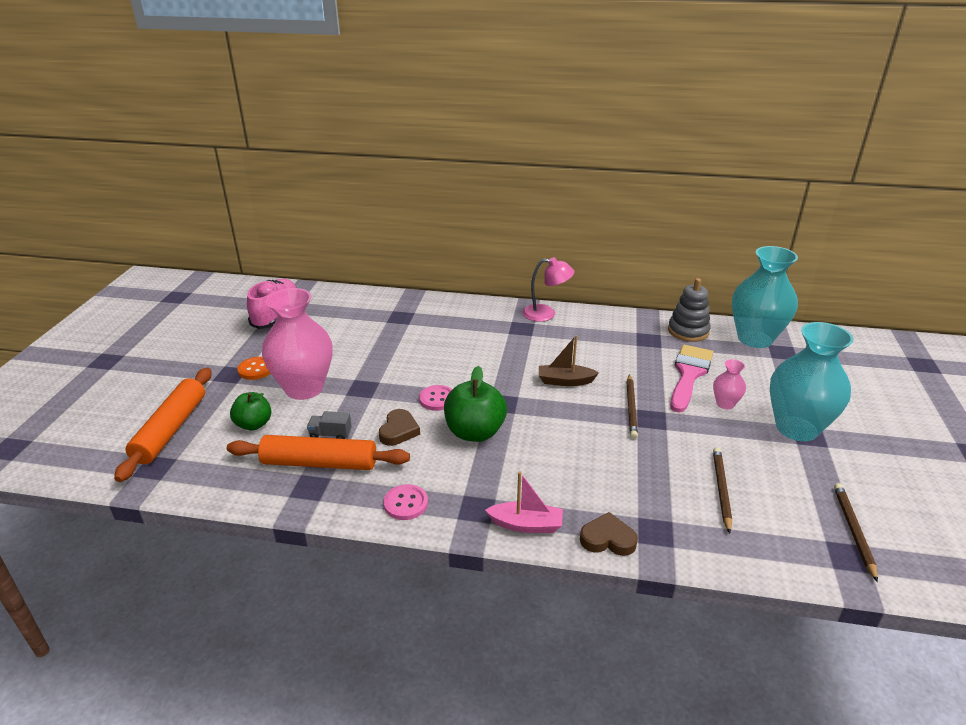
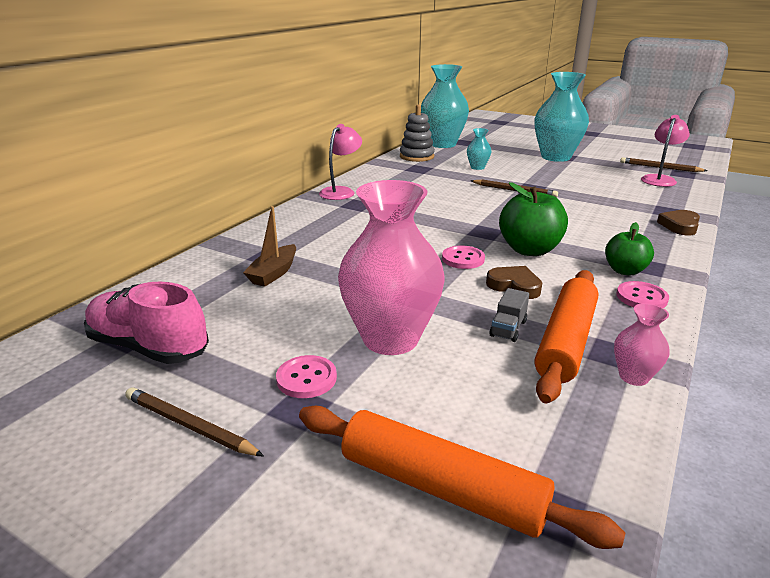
camera: 70 degrees left, 5 degrees down
green apple [230,392,271,431] -> green apple moved to [605,222,654,275]
orange button [237,357,270,380] -> pink button [276,355,337,398]
pink boat [485,472,563,533] -> none
brown boat [539,335,599,386] -> brown boat moved to [243,206,296,287]
pink brush [670,345,713,413] -> turquoise vase [467,128,491,170]
pink vase [713,359,746,409] -> pink vase moved to [614,303,669,386]
brown pencil [713,447,732,534] -> brown pencil moved to [125,387,264,456]
none -> pink lamp [641,115,690,187]

